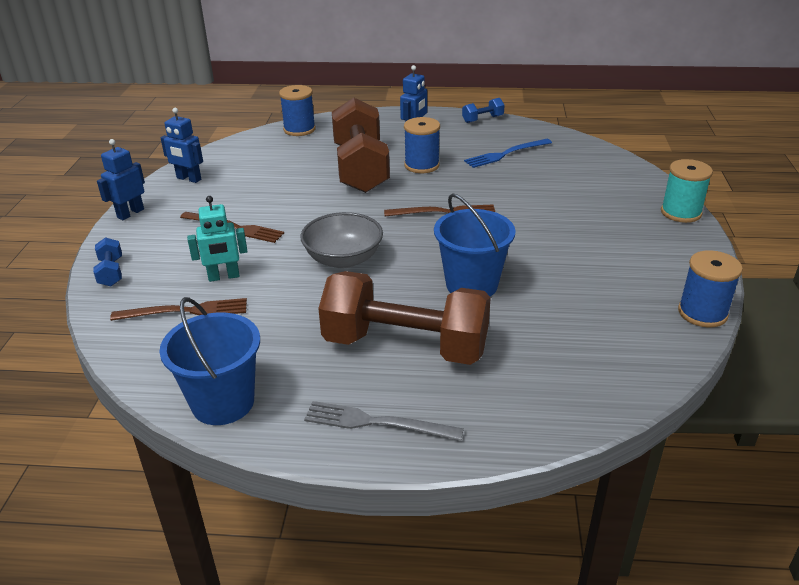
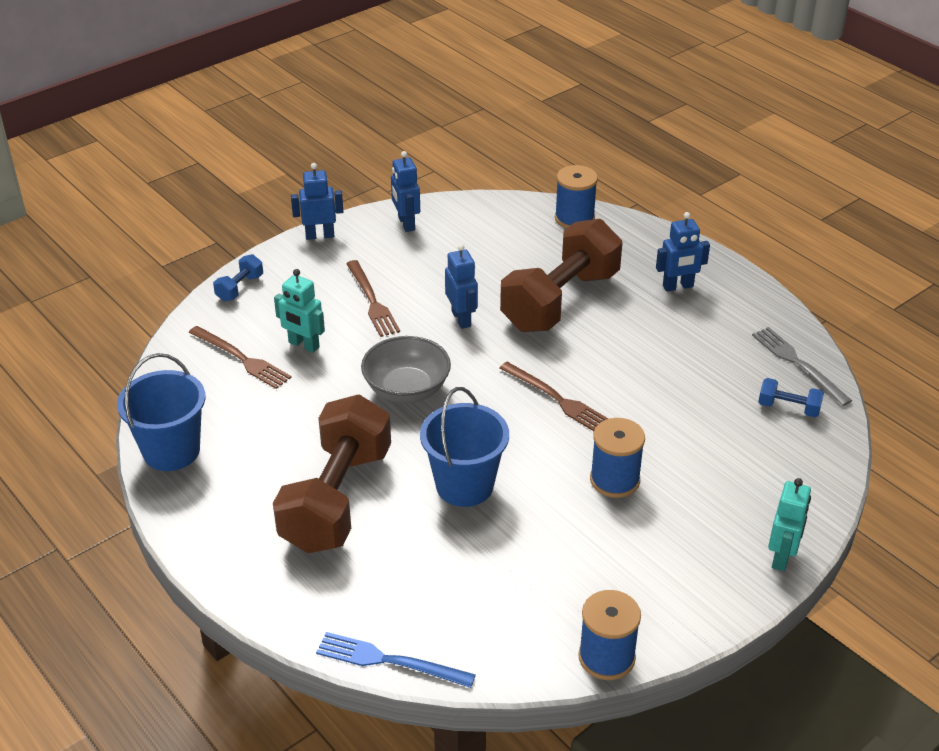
camera: 45 degrees right, 5 degrees up
grey fork [304,401,464,441] -> grey fork moved to [752,327,852,406]
brown dumbbell [318,271,491,365] -> brown dumbbell turned 45 degrees clockwise [273,395,391,553]
blue spool [404,117,440,173] -> blue spool moved to [590,418,645,498]
blue dumbbell [462,98,505,123] -> blue dumbbell moved to [758,378,824,417]
blue fork [464,139,552,168] -> blue fork moved to [316,632,476,688]
turquoise spool [661,159,713,223] -> turquoise robot [768,478,811,571]
none -> blue robot [445,244,478,329]

